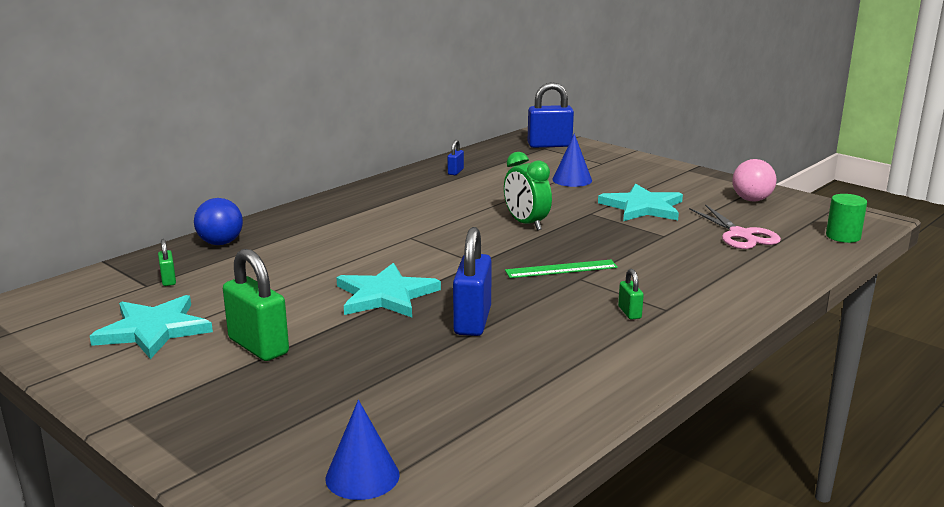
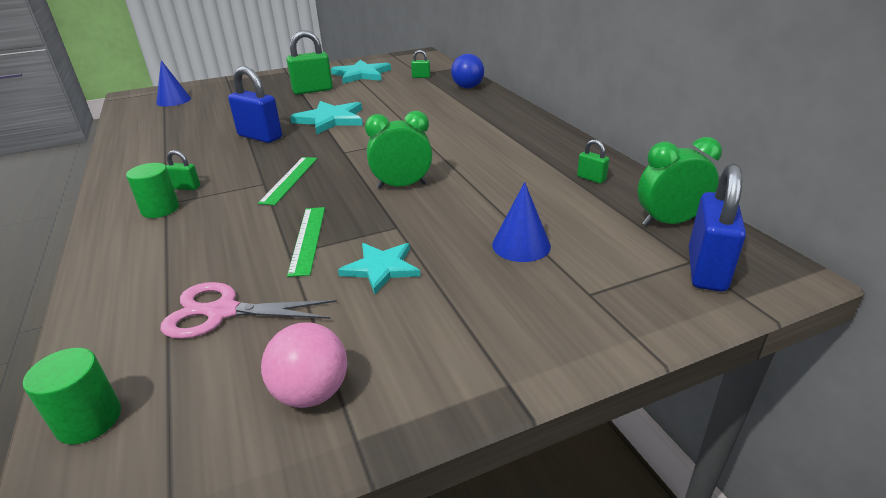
camera: 115 degrees right, 10 degrees up
blue padlock [448,140,464,175] -> green padlock [577,139,609,184]
turquoise star [598,184,683,221] -> turquoise star [338,243,421,294], size x0.66
none -> green cylinder [126,163,179,218]
none -> green ruler [287,207,325,277]
none -> green clock [638,137,722,226]

